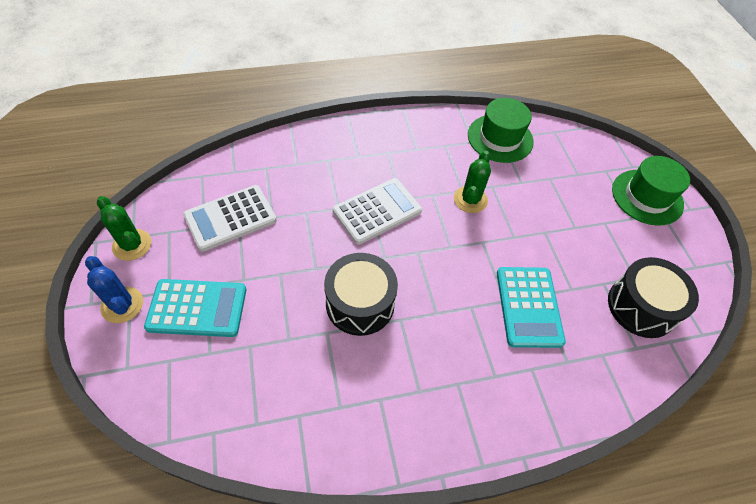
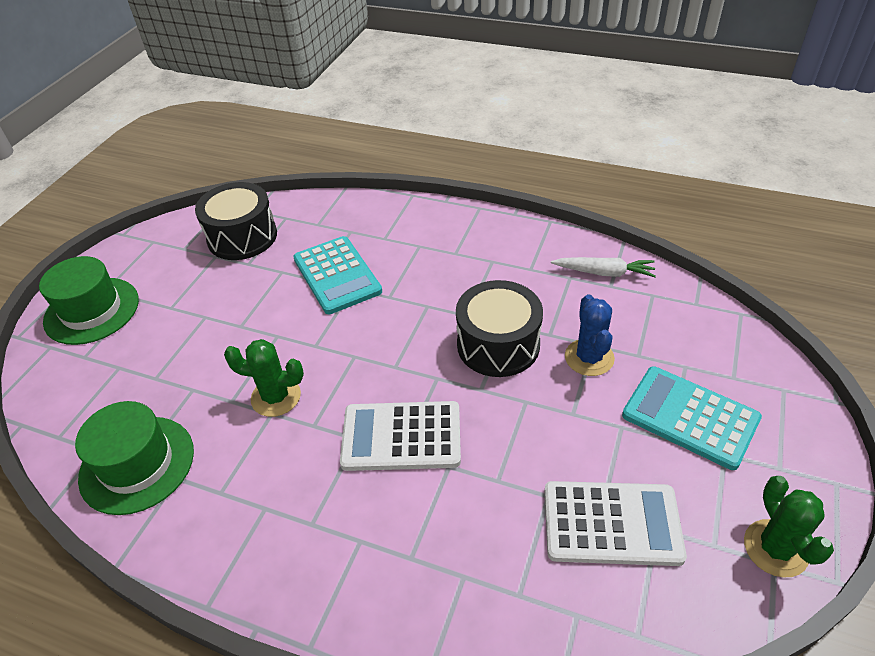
camera: 140 degrees left, 10 degrees down
blue cactus [85,256,143,323] -> blue cactus moved to [565,294,615,376]
green cactus [454,151,491,213] -> green cactus turned 45 degrees clockwise [224,339,304,417]
turquoise calculator [497,267,566,348] -> turquoise calculator turned 120 degrees clockwise [293,236,382,314]
none -> white carrot [551,257,656,277]

